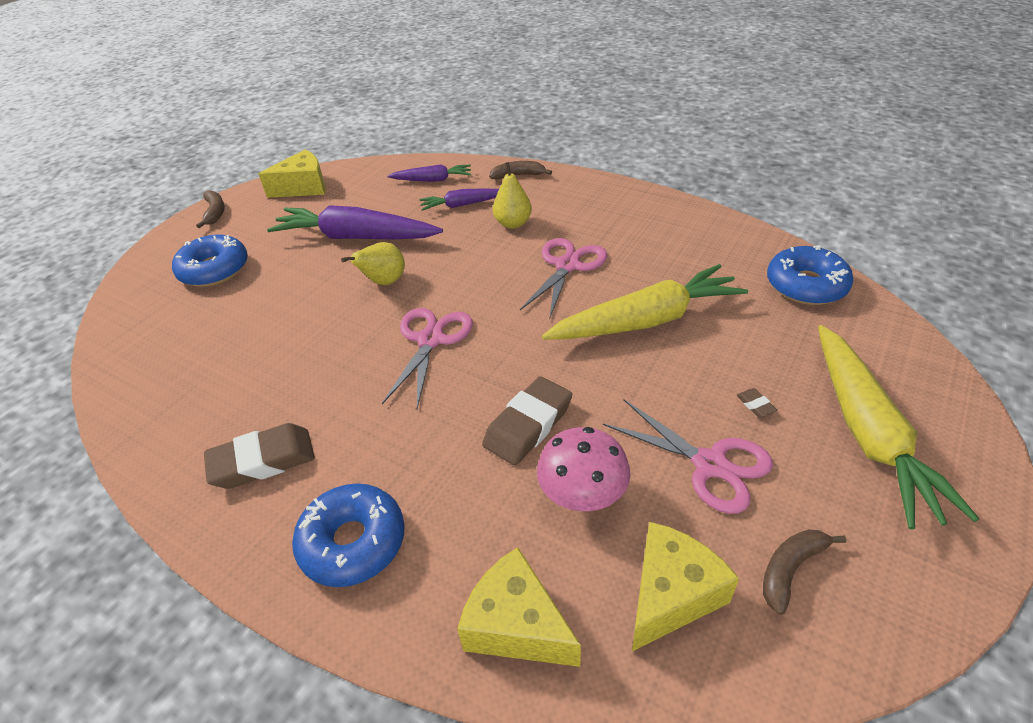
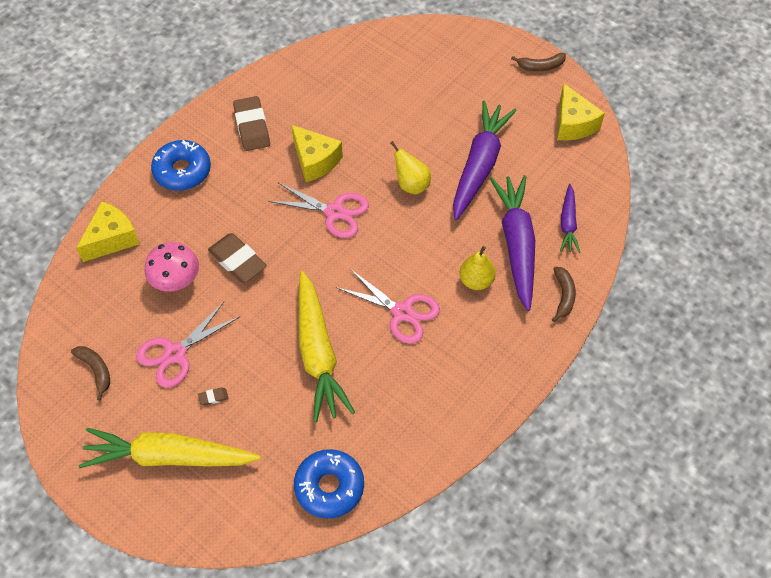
camera: 95 degrees right, 15 degrees up
blue donut [172,235,248,287] -> none
purple carrot [419,189,499,211] -> purple carrot [490,175,535,311], size x1.89
yellow cheese [632,522,739,651] -> yellow cheese moved to [291,125,343,182]

